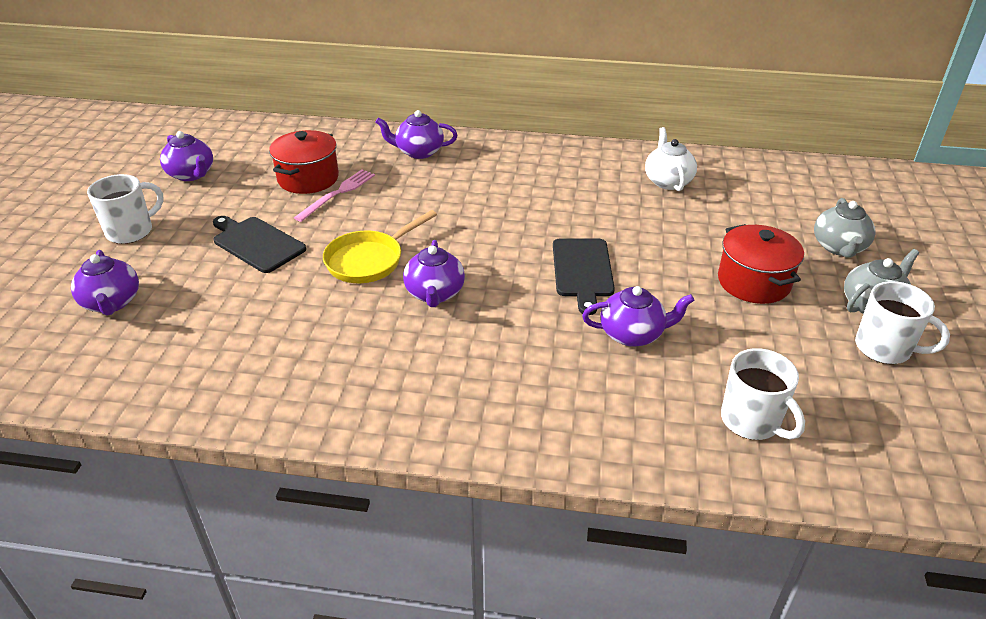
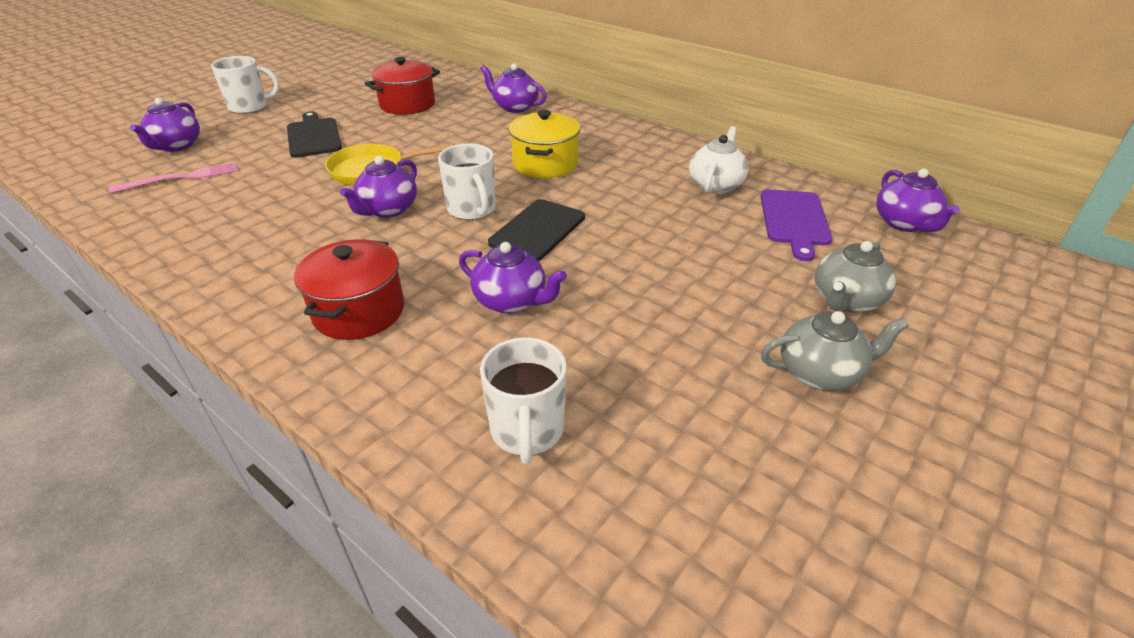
camera: 30 degrees right, 0 degrees up
purple teapot [160,131,213,181] -> purple teapot moved to [876,169,960,232]
pink fork [294,170,375,222] -> pink fork moved to [109,162,238,194]
red pot [718,224,804,304] -> red pot moved to [294,239,404,340]
white mug [855,281,950,364] -> white mug moved to [438,143,496,220]
none -> yellow pot [509,110,580,178]
none -> purple cutting board [760,189,832,261]

